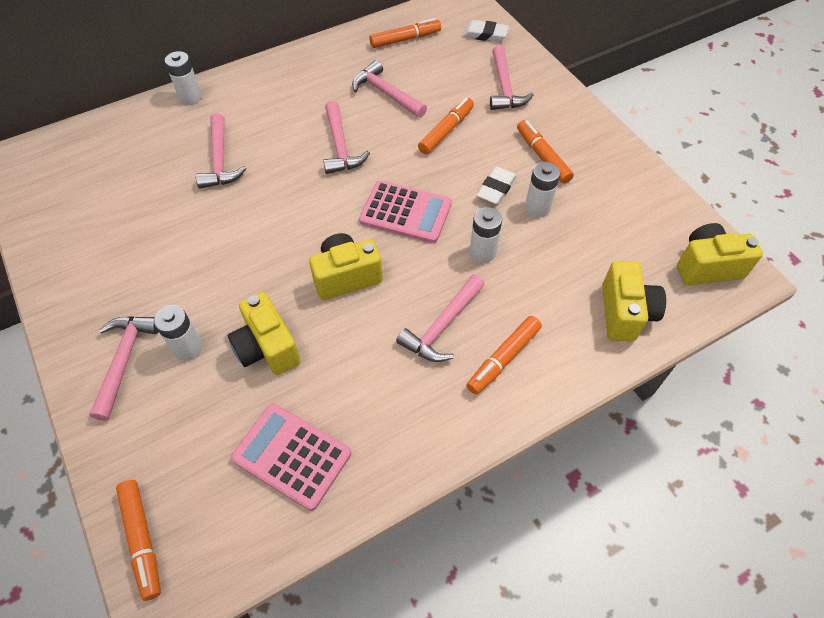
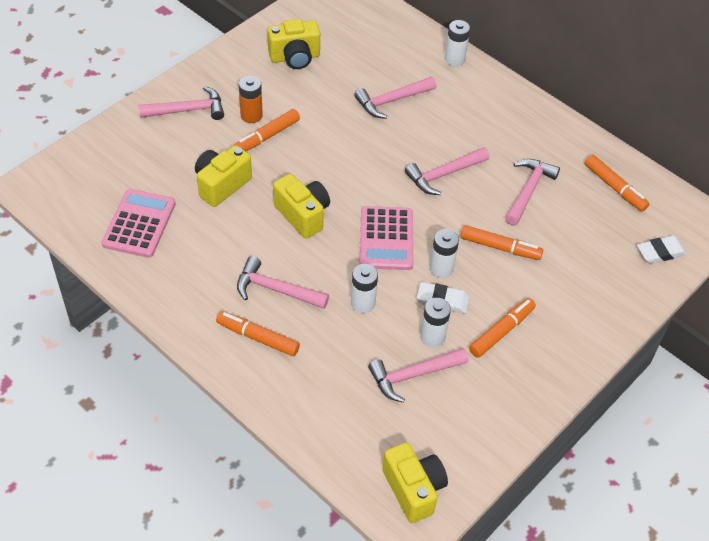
camera: 70 degrees right, 5 degrees down
orange marker [116,480,161,601] -> orange marker moved to [233,109,300,151]
white battery [154,305,203,361] -> white battery moved to [430,229,459,278]
white eraser [463,20,509,42] -> white eraser turned 75 degrees clockwise [637,236,687,264]
pink hammer [490,45,534,110] -> pink hammer moved to [368,348,469,403]
yellow camera [602,261,666,342] -> yellow camera moved to [267,19,320,69]
none -> orange battery [239,76,263,123]

